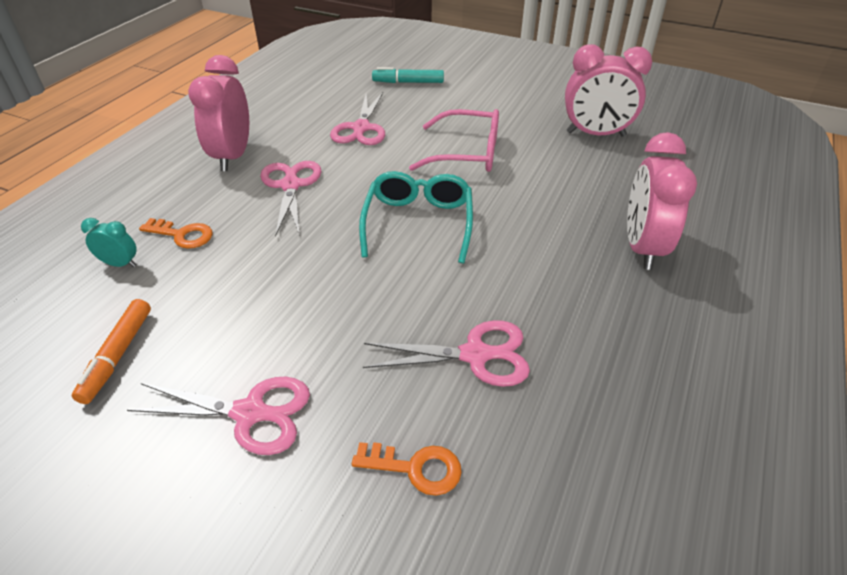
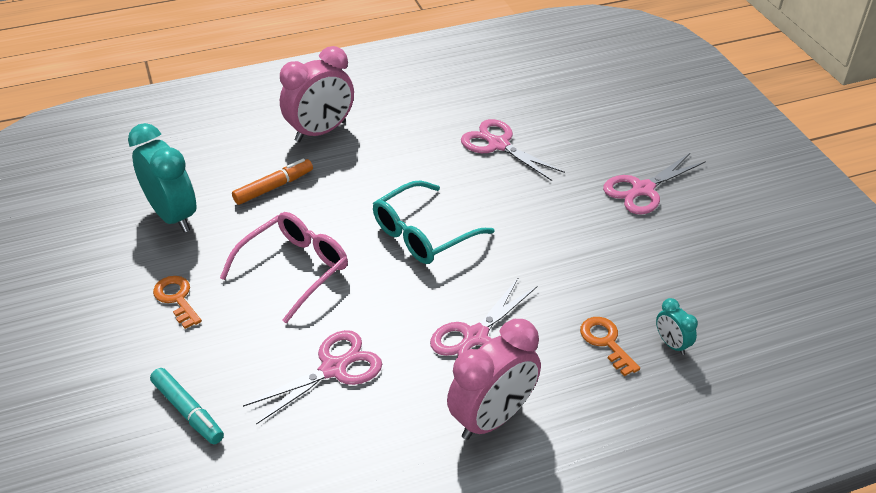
camera: 135 degrees left, 0 degrees up
orange marker [72,299,151,404] -> orange marker moved to [232,158,313,205]
pink scissors [127,377,310,455] -> pink scissors turned 90 degrees counterclockwise [603,152,706,214]
orange key [352,442,462,496] -> orange key moved to [153,276,202,329]
pink glasses [409,109,499,172] -> pink glasses turned 75 degrees clockwise [220,212,348,323]
pink clock [565,44,652,137] -> turquoise clock [128,123,197,233]

